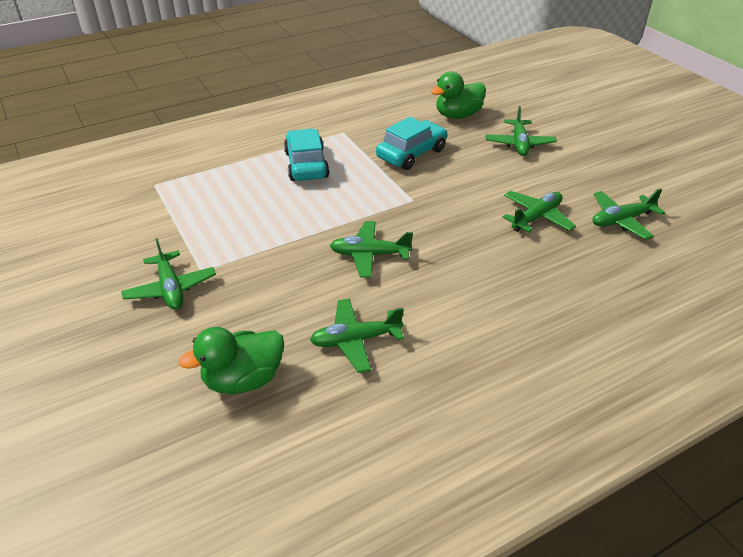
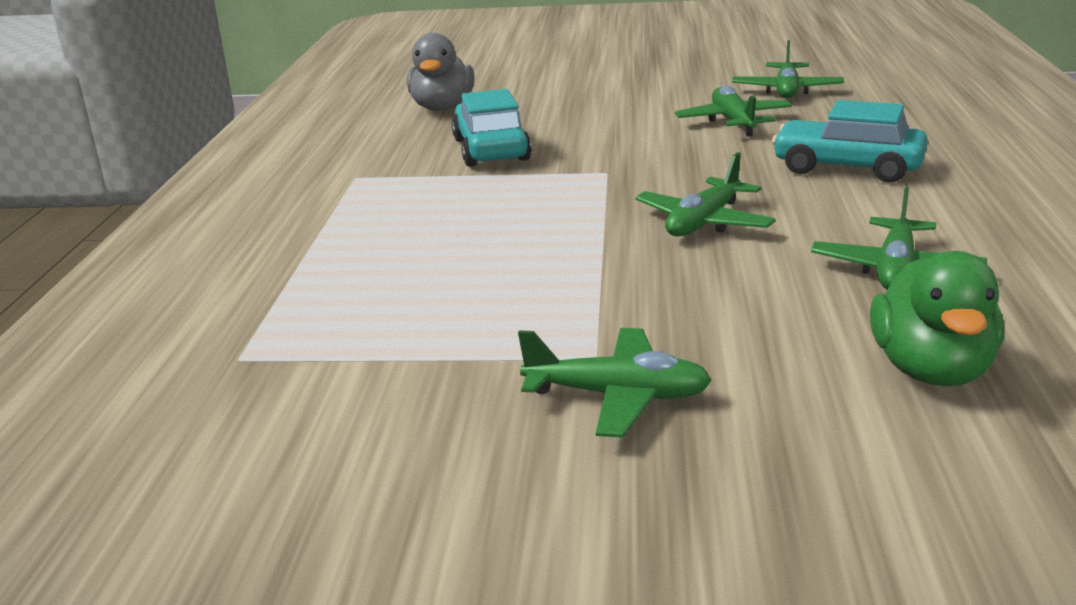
camera: 55 degrees left, 15 degrees down
turquoise car [284,129,330,181] -> turquoise car moved to [772,100,928,183]
green duck [431,72,486,119] -> grey duck [407,33,475,111]
green plane [485,106,557,156] -> none

